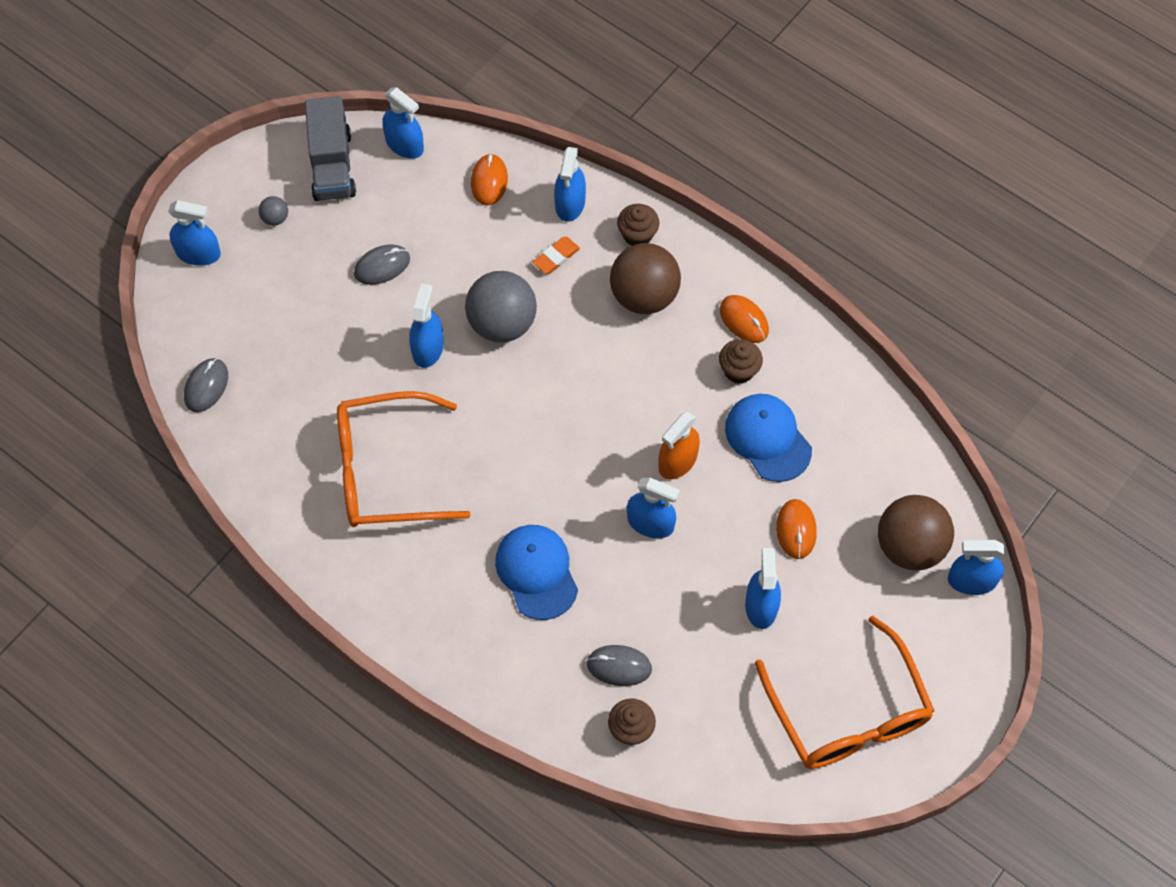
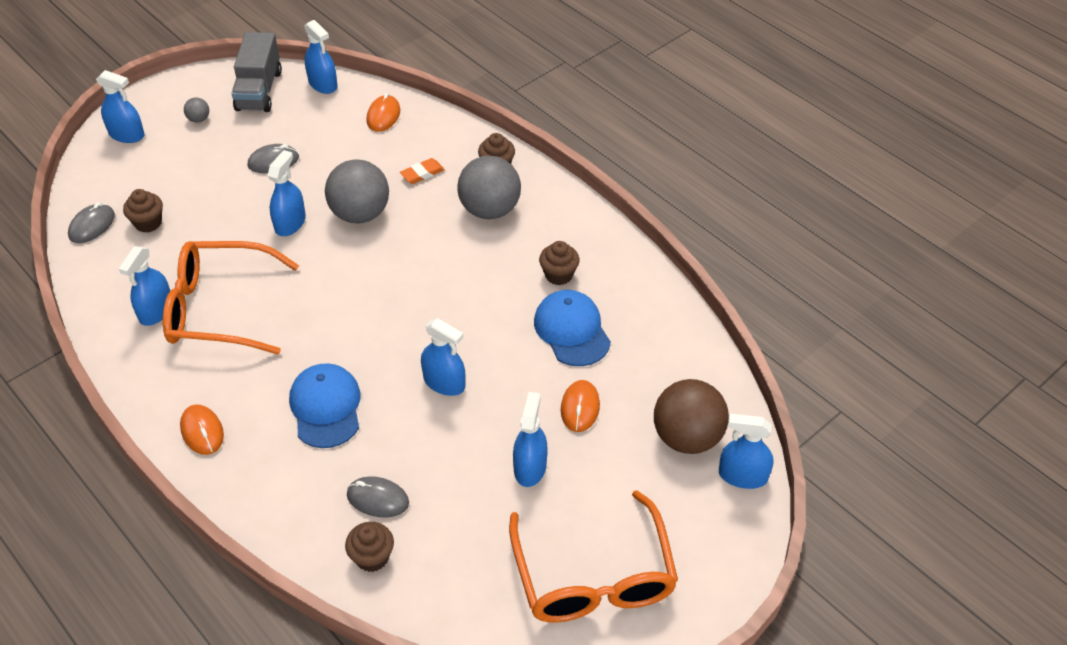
camera: 10 degrees right, 15 degrees down
blue spray bottle [554,147,586,222] -> blue spray bottle moved to [119,246,170,326]
brown ball [610,243,681,314] -> grey ball [457,155,521,219]
orange spray bottle [658,412,700,480] -> none
orange mouse [720,295,769,343] -> orange mouse moved to [180,404,224,455]
none -> brown cupcake [123,189,163,233]

